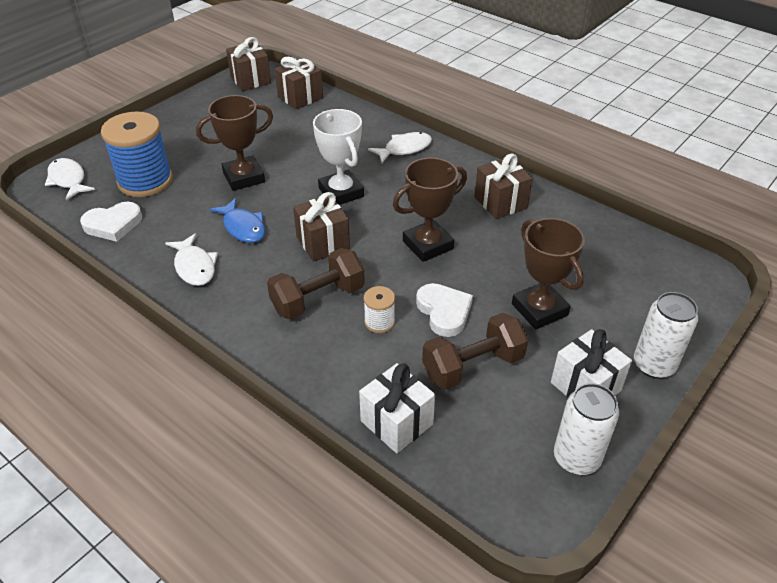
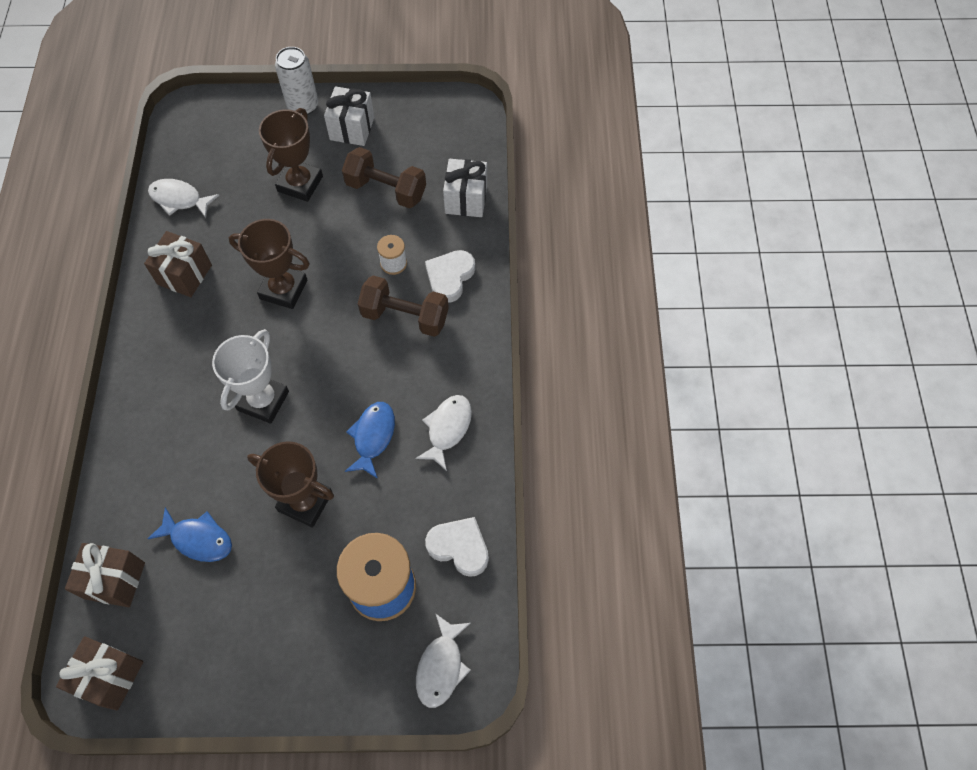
camera: 130 degrees left, 20 degrees up
brown gift [293,192,350,262] -> none
white fish [368,132,432,163] -> white fish moved to [148,179,219,218]
white heart [416,283,473,337] -> white heart moved to [425,250,475,303]
white can [554,383,619,475] -> none
none -> blue fish [148,507,232,562]

